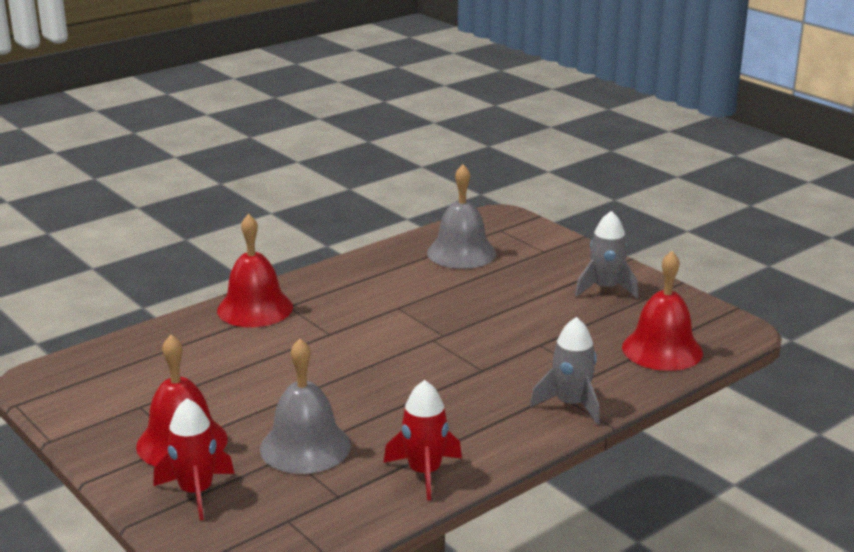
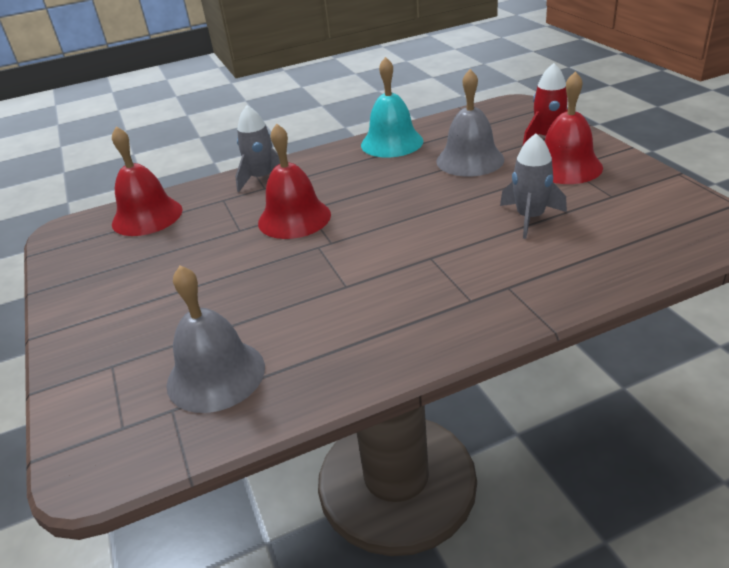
camera: 160 degrees left, 10 degrees up
red bell [217,214,293,327] -> red bell moved to [258,123,331,239]
red rocket [384,380,462,500] -> turquoise bell [361,57,423,158]
grey rocket [575,211,639,298] -> grey rocket moved to [500,134,567,239]

